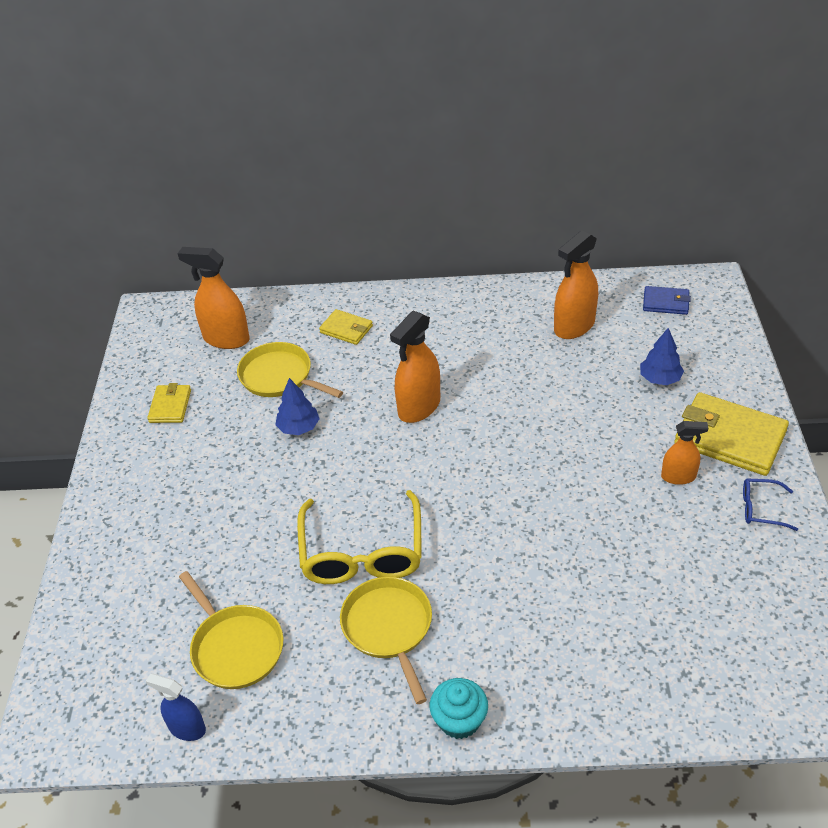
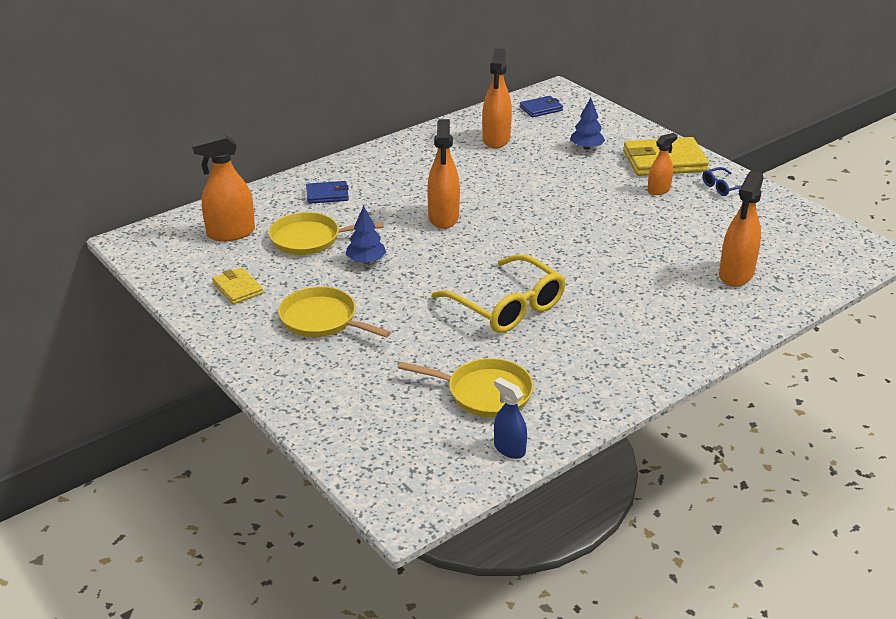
camera: 40 degrees left, 10 degrees down
blue spray bottle [146,673,206,741] -> blue spray bottle turned 60 degrees clockwise [494,377,527,459]
yellow wallet [319,309,373,345] -> blue wallet [306,181,349,204]
yellow pan [340,577,432,704] -> yellow pan moved to [278,286,391,338]
turquoise cupcake [430,678,488,739] -> none
none -> orange spray bottle [719,171,764,287]

